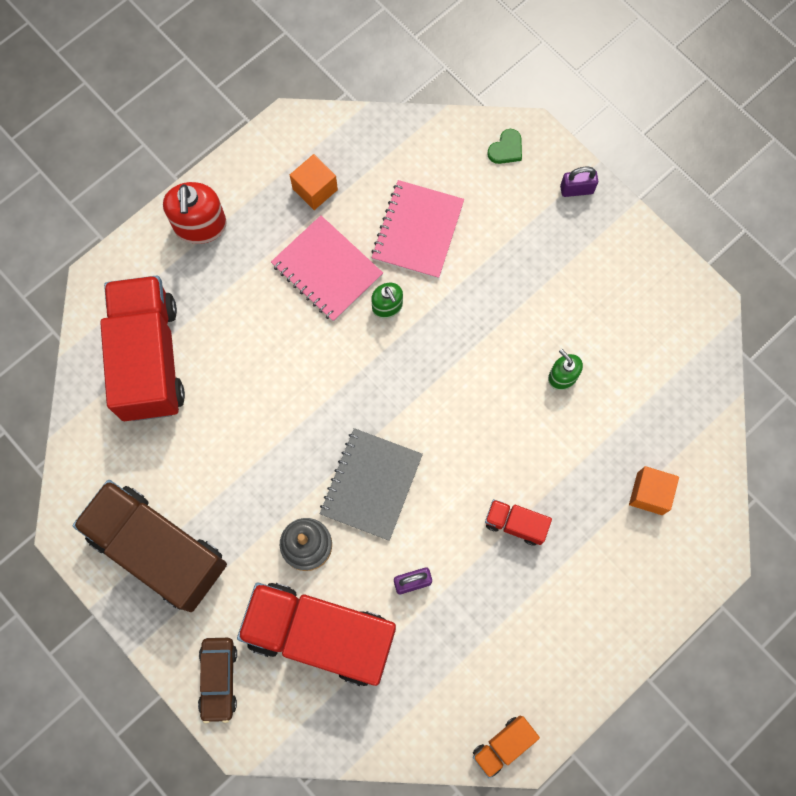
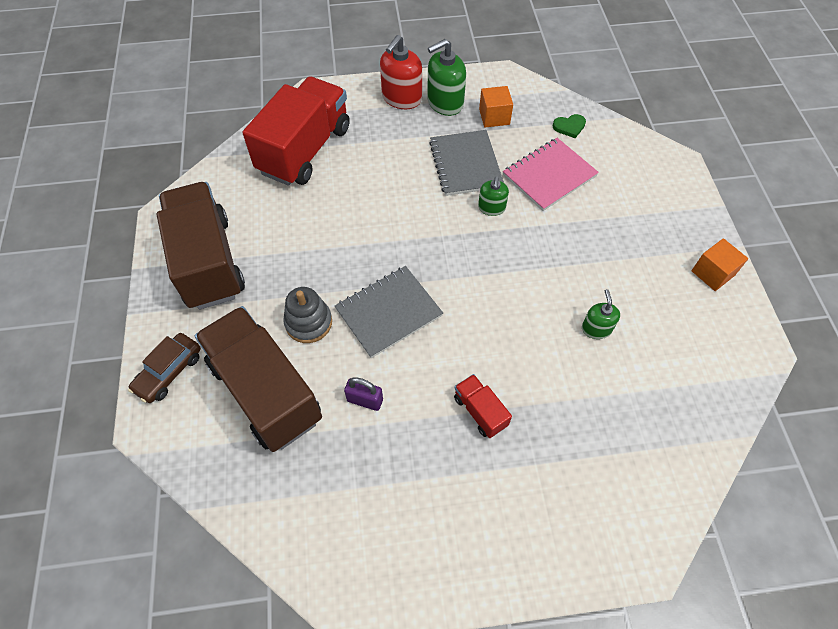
camera: 35 degrees right, 15 degrees down
red truck [237,583,396,686] -> brown truck [195,306,322,452]
pink notebook [271,215,383,322] -> grey notebook [429,130,504,196]
orange truck [473,716,540,778] -> none
green heart [487,129,522,164] -> green heart moved to [553,114,586,138]
purple padlock [560,167,598,197] -> none
orange cube [629,466,679,515] -> orange cube moved to [691,238,748,291]
none -> green soap dispenser [427,39,466,116]

